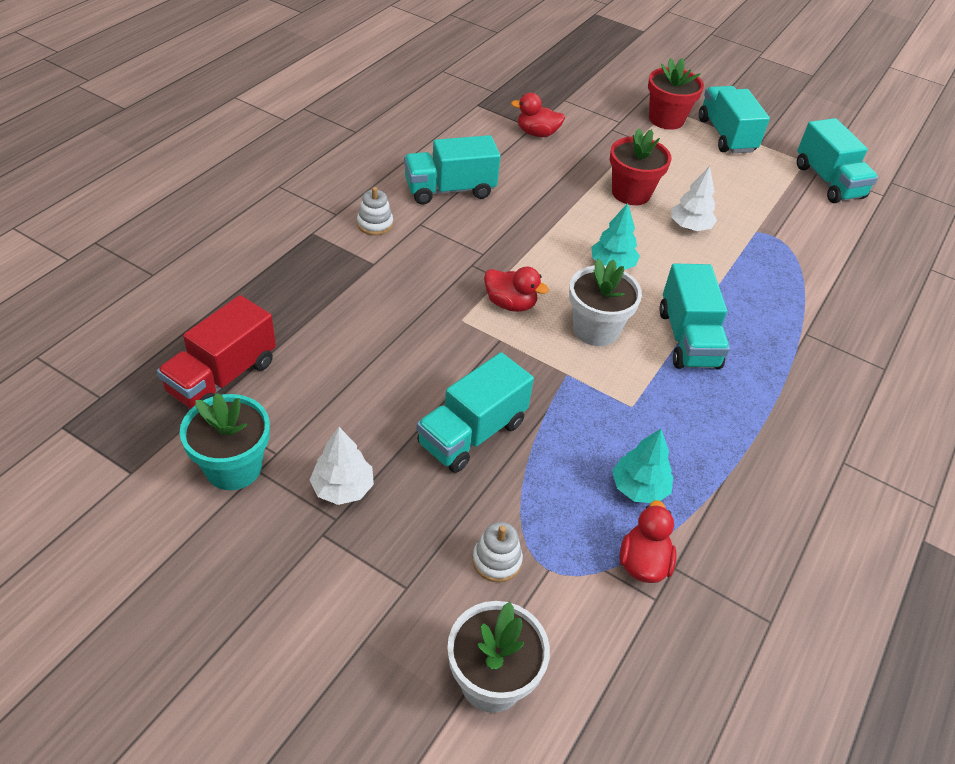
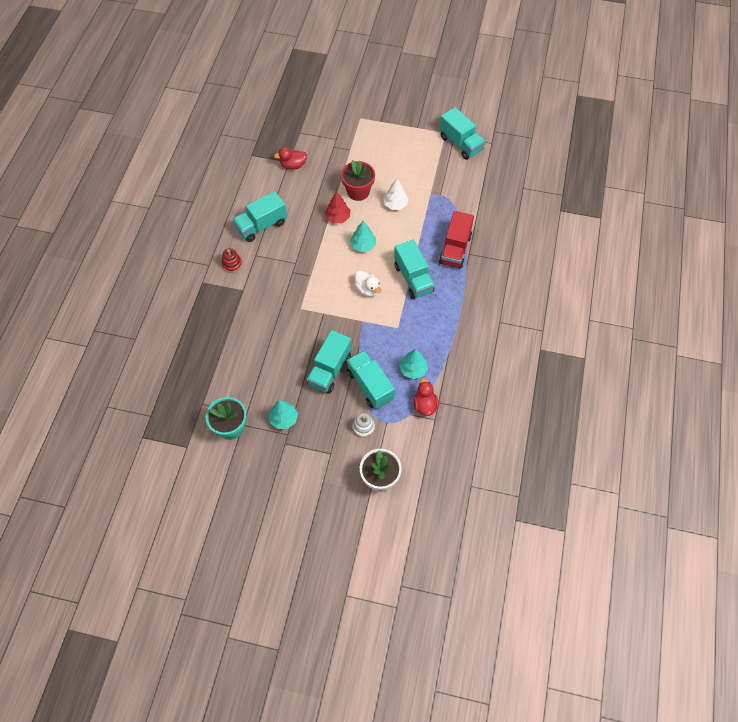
camera: 15 degrees left, 15 degrees up
red truck [157,295,276,408] -> red truck moved to [439,211,474,269]
white tree [310,427,374,505] -> turquoise tree [269,400,298,429]
white stacking toy [357,187,393,235] -> red stacking toy [222,248,242,273]
red duck [484,266,549,312] -> none
white flower pot [569,259,642,346] -> white duck [354,270,381,297]
red flower pot [648,58,704,130] -> none
turquoise truck [699,86,770,153] -> turquoise truck moved to [346,350,395,409]
none -> red tree [325,192,350,223]

